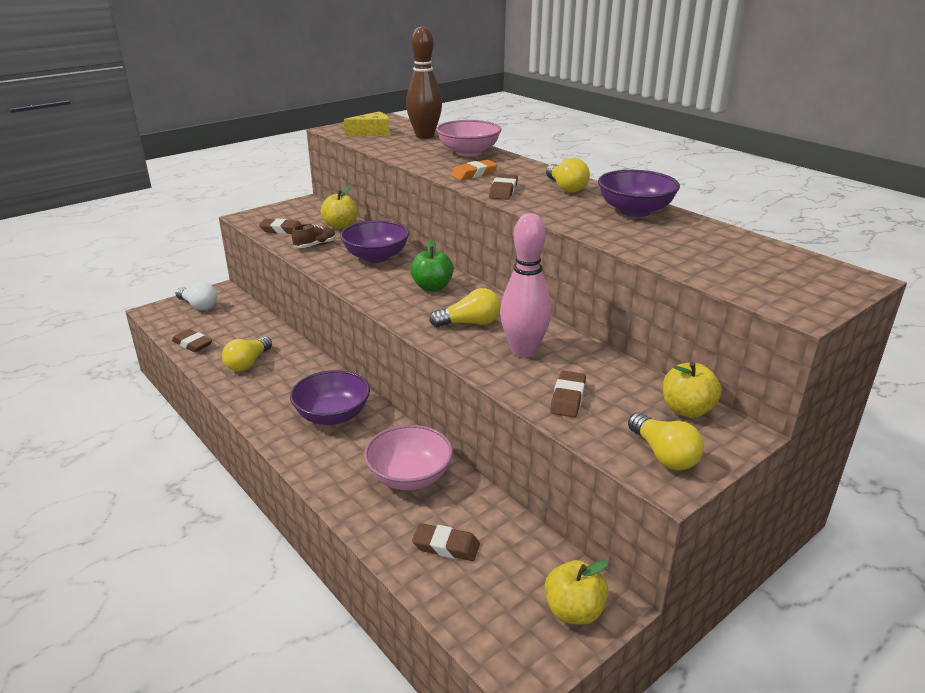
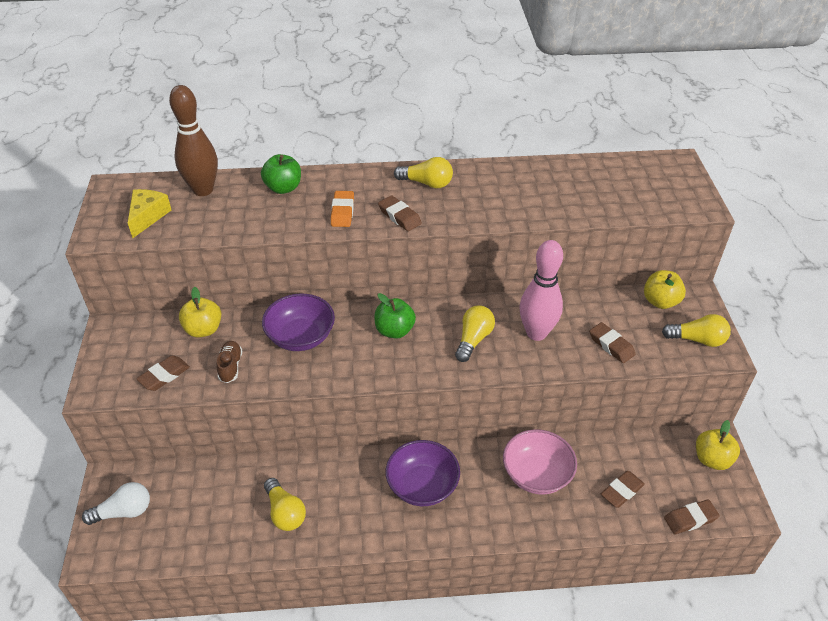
camera: 55 degrees left, 15 degrees up
brown eraser [172,329,212,352] -> brown eraser moved to [664,499,720,534]
pink bowl [436,120,501,157] -> green apple [261,154,301,194]
purple bowl [598,170,680,217] -> none

